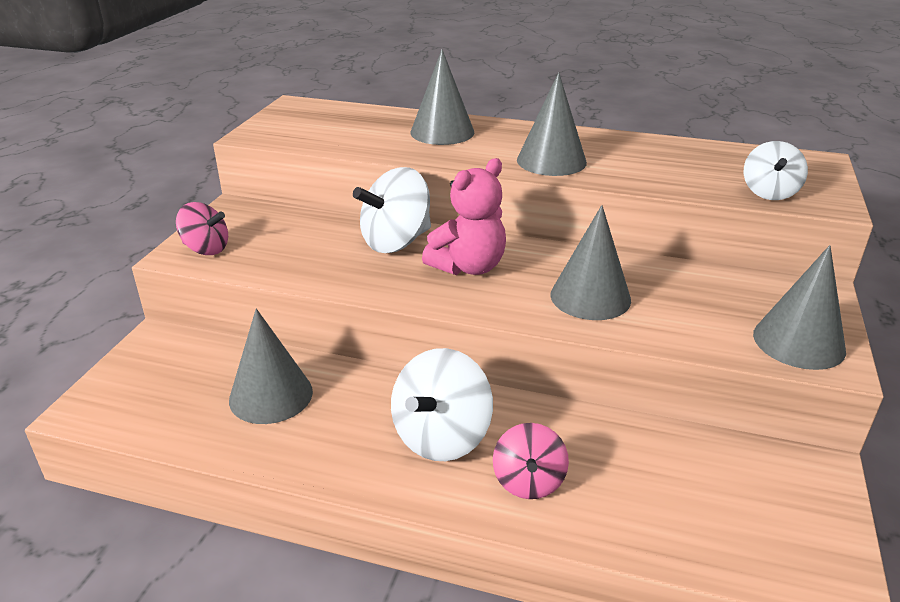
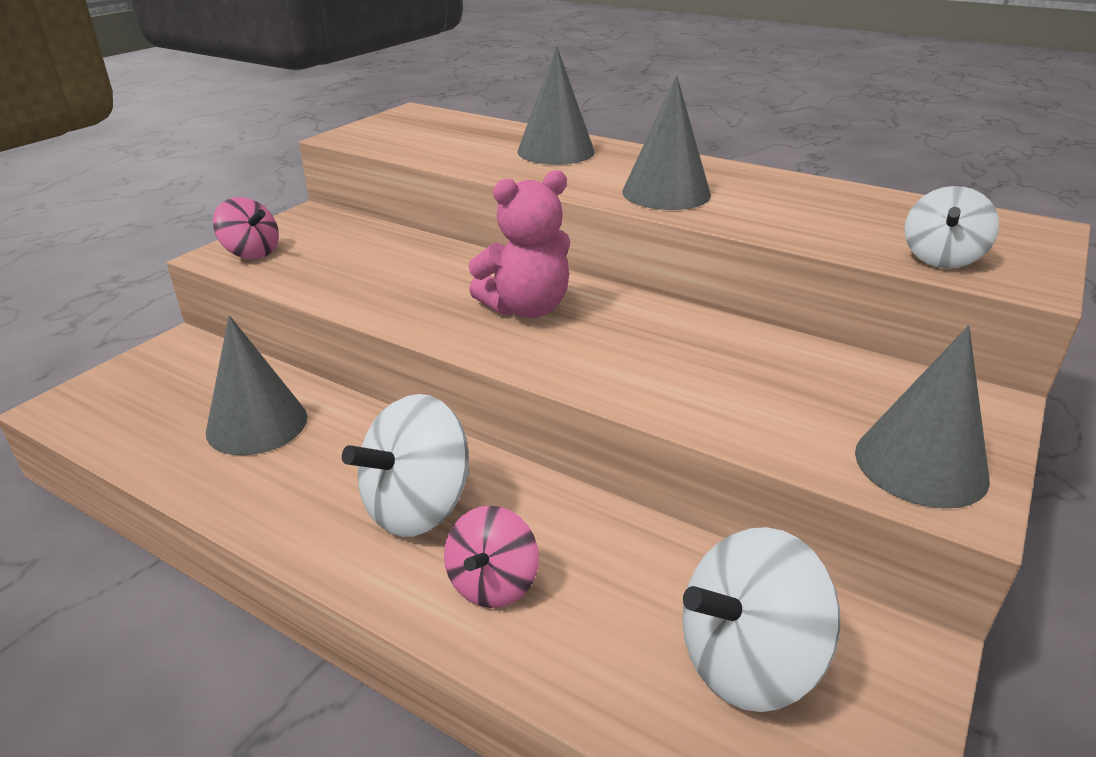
camera: 15 degrees right, 0 degrees up
white spinning top [353,167,431,253] -> white spinning top moved to [682,527,840,712]
grey cone [550,205,631,320] -> none

